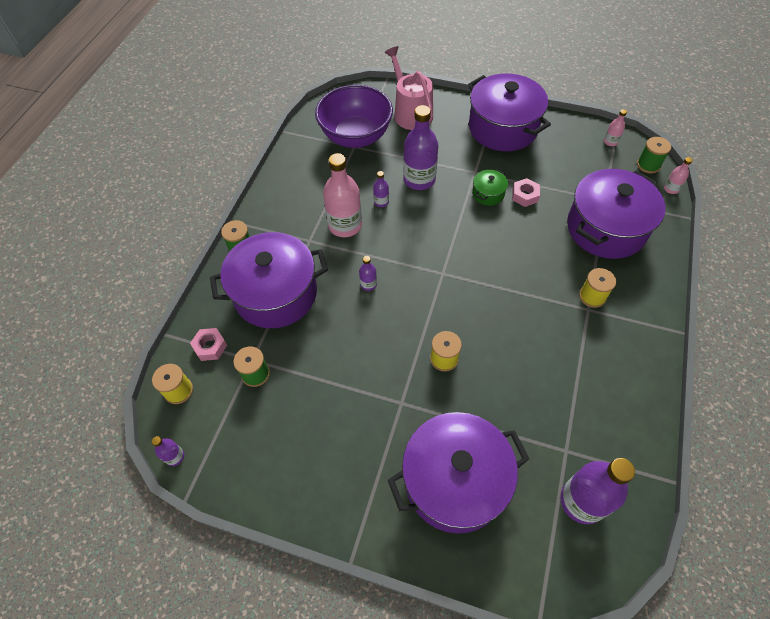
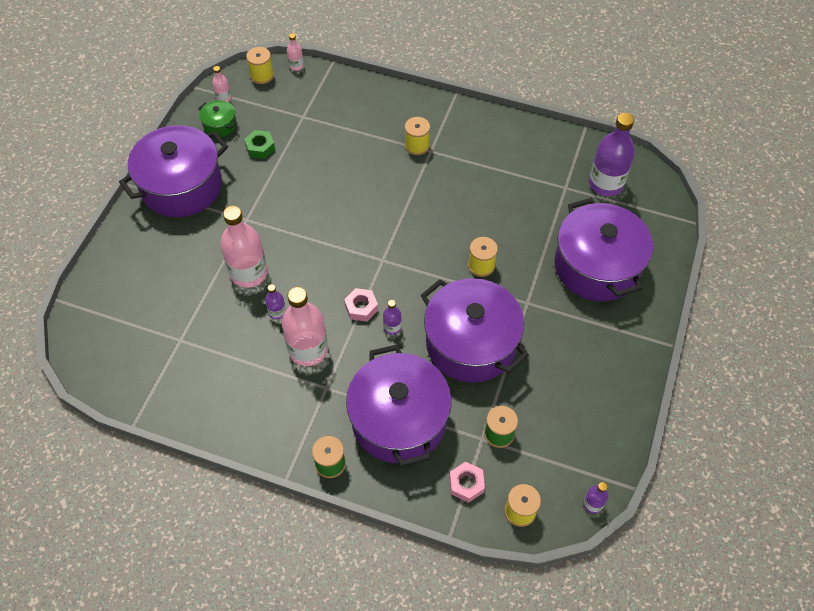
camera: 90 degrees left, 0 degrees up
purple bowl [315,85,393,148] -> none
pink watering can [385,46,433,130] -> none
purple bottle [403,105,438,190] -> pink bottle [220,206,268,288]
green pot [472,169,508,206] -> green pot moved to [198,100,238,137]
pink nut [512,178,540,207] -> pink nut moved to [344,288,378,322]
purple pot [567,169,666,259] -> purple pot moved to [421,278,529,383]
green spool [637,137,671,173] -> yellow spool [246,47,274,84]
none -> green nut [244,130,275,159]

